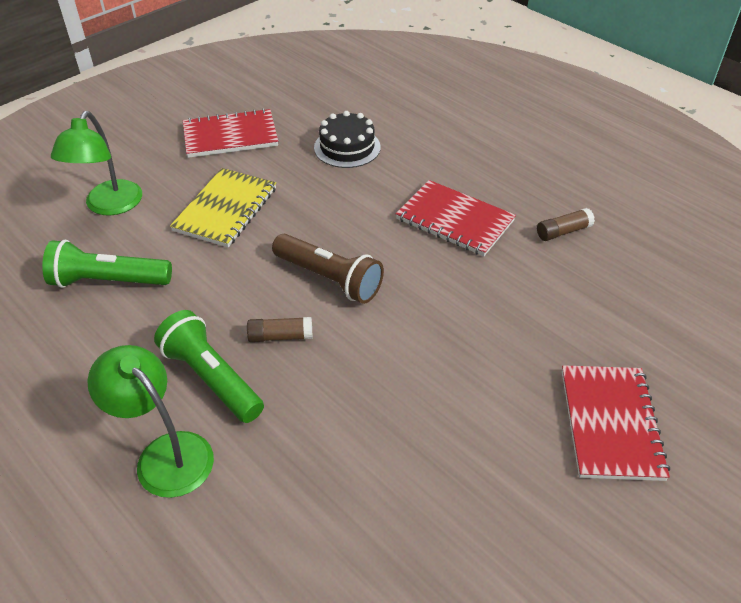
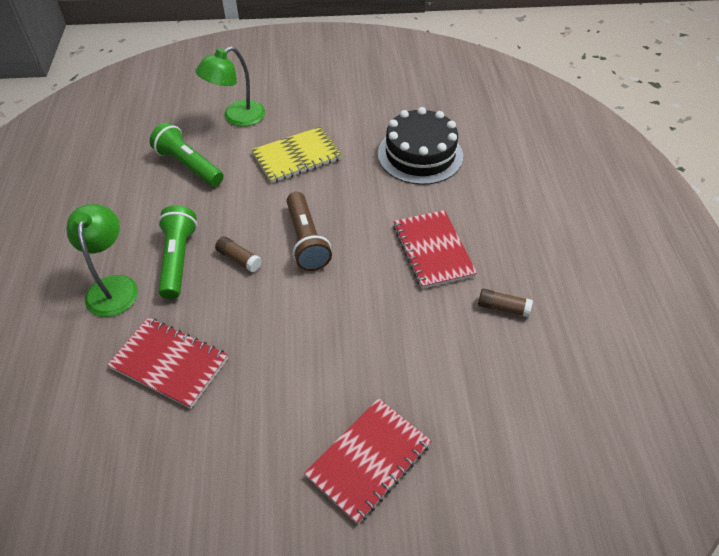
camera: 40 degrees right, 5 degrees up
red notebook [183,108,278,158] -> red notebook moved to [107,317,228,409]
black cake [314,111,381,168] -> black cake [378,107,463,185], size x1.51

